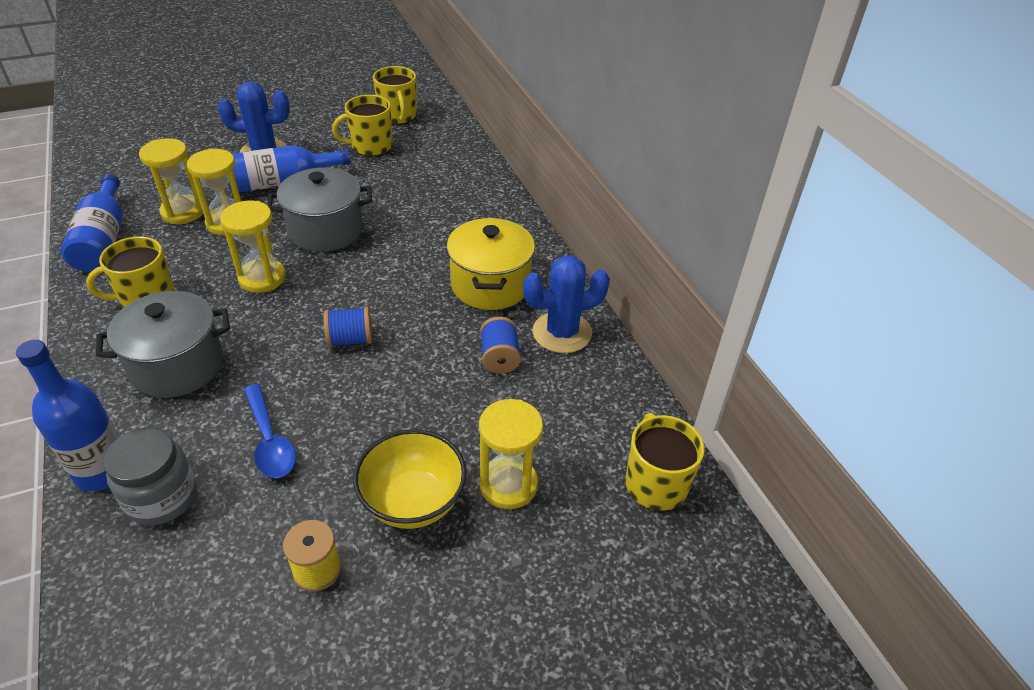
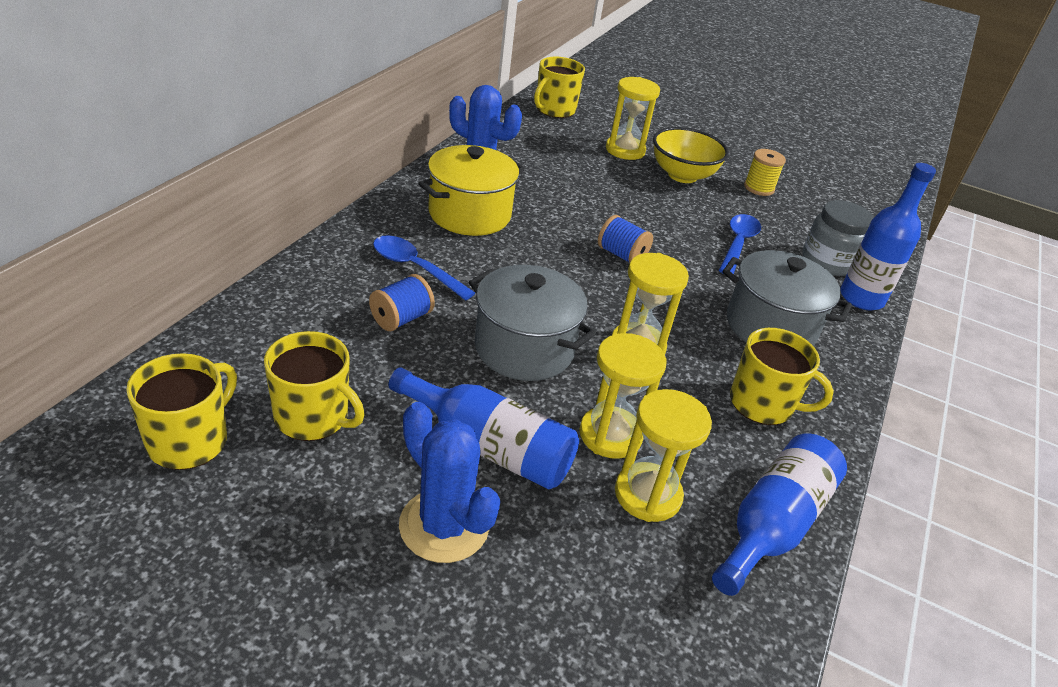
camera: 135 degrees left, 5 degrees down
blue spool [480,317,521,374] -> blue spool moved to [369,274,435,331]
none -> blue spoon [373,235,475,301]

